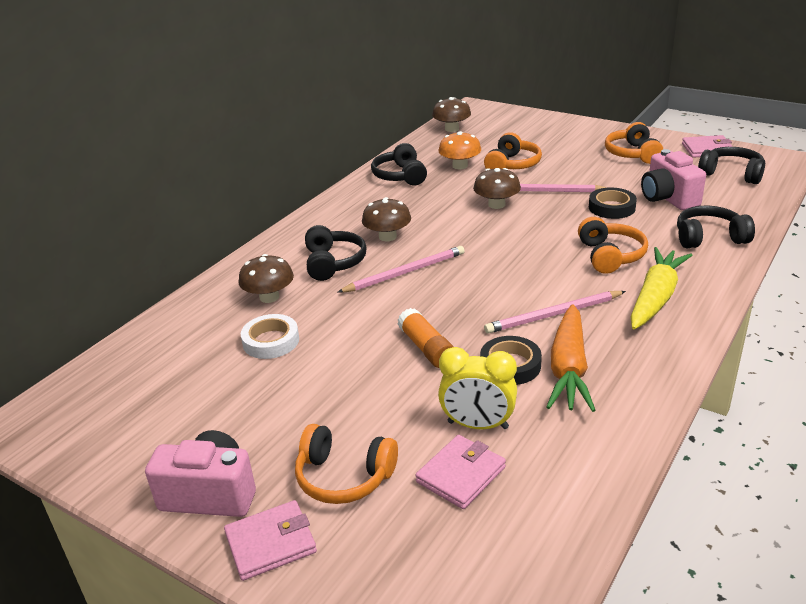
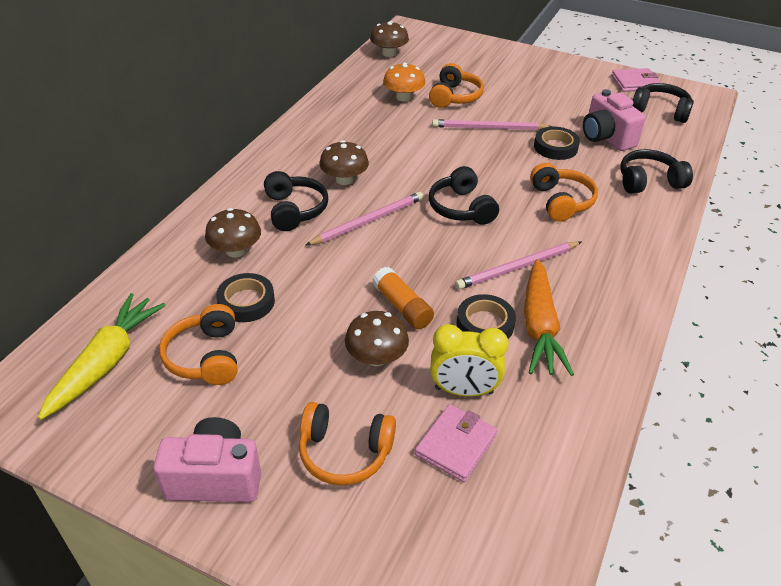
camera: 10 degrees left, 10 degrees up
pink wallet [224,500,317,581] -> none
white tape [241,314,299,359] -> black tape [216,273,275,322]
black headphones [371,143,427,185] -> black headphones moved to [429,166,499,225]
brown mushroom [473,168,521,209] -> brown mushroom moved to [345,311,409,366]
orange headphones [605,122,663,164] -> orange headphones moved to [159,304,237,385]
yellow carrot [631,247,693,329] -> yellow carrot moved to [38,293,166,420]

